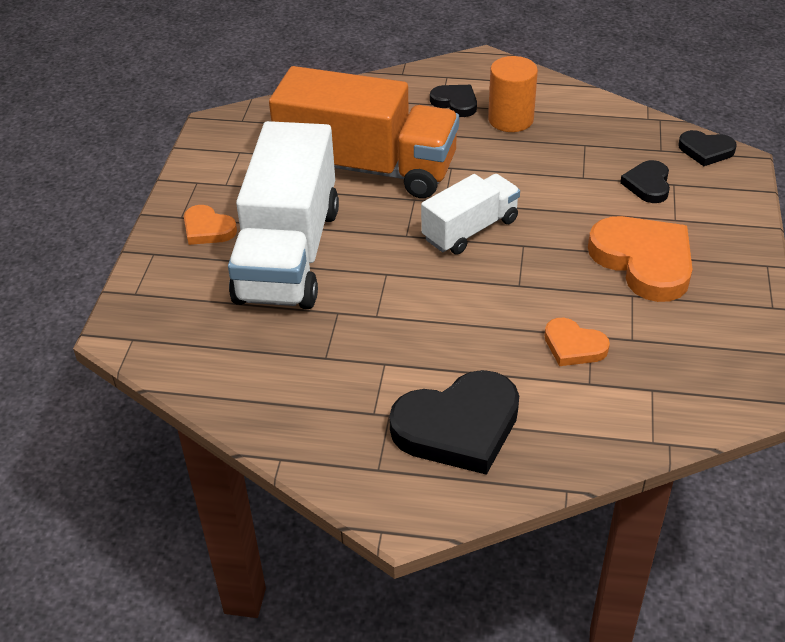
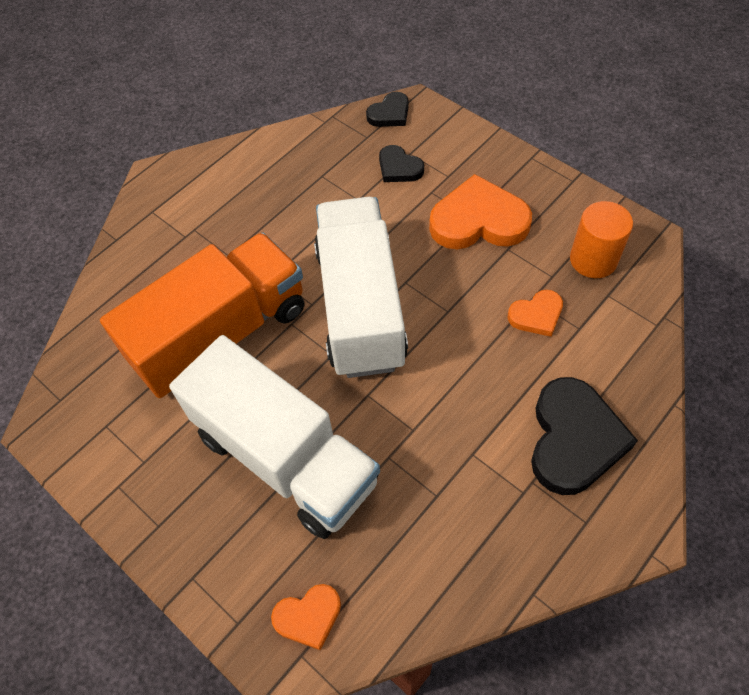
camera: 55 degrees left, 15 degrees up
orange heart [184,205,237,245] -> orange heart moved to [271,584,341,650]
white truck [421,174,520,255] -> white truck [314,197,408,378], size x1.83
black heart [430,85,477,117] -> none
orange cylinder [488,56,538,132] -> orange cylinder moved to [570,201,633,278]

